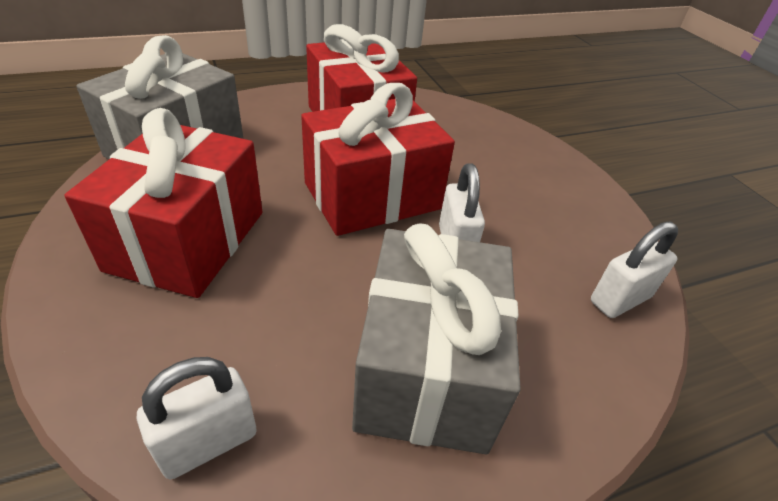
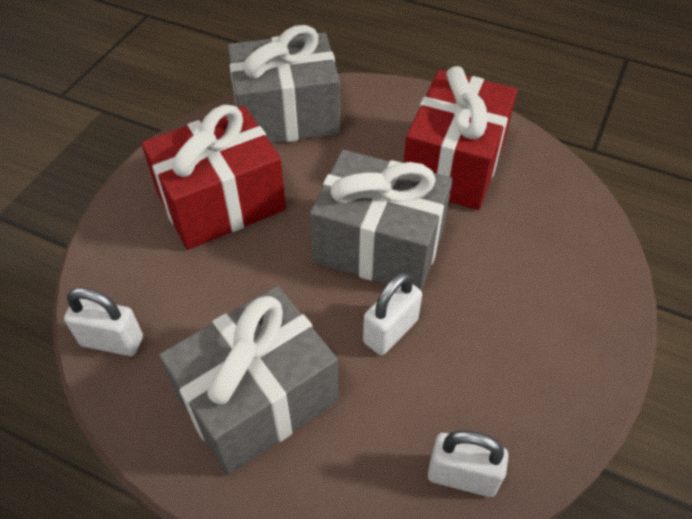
camera: 50 degrees right, 10 degrees up
red gift [301,83,455,236] -> grey gift [310,150,453,291]

